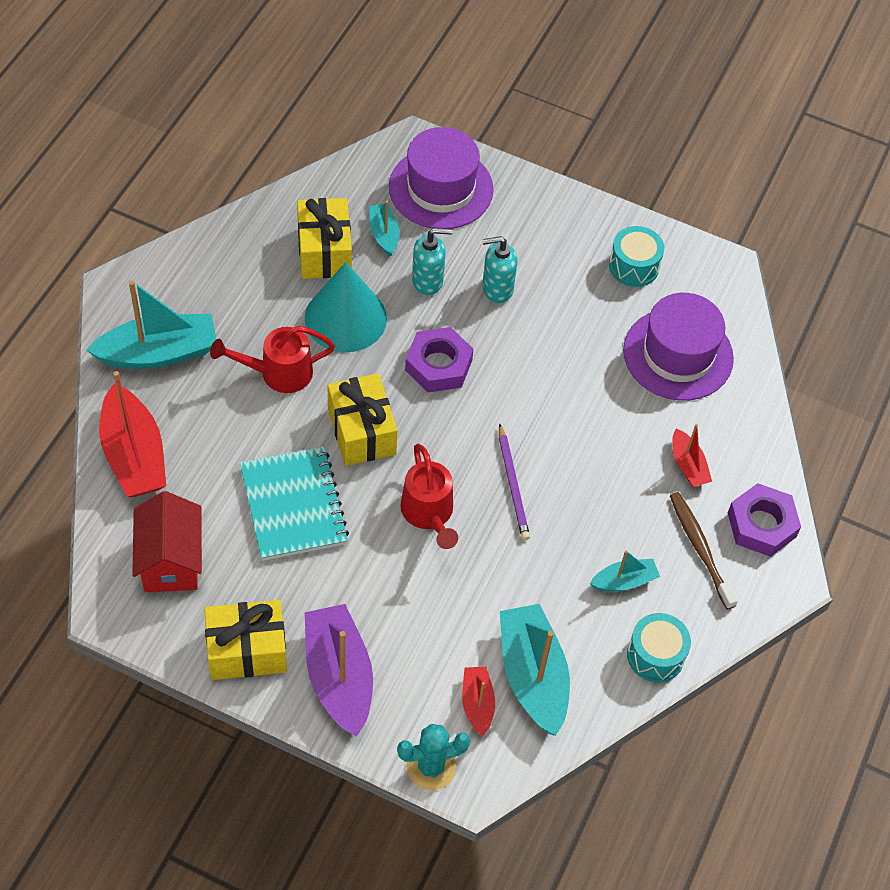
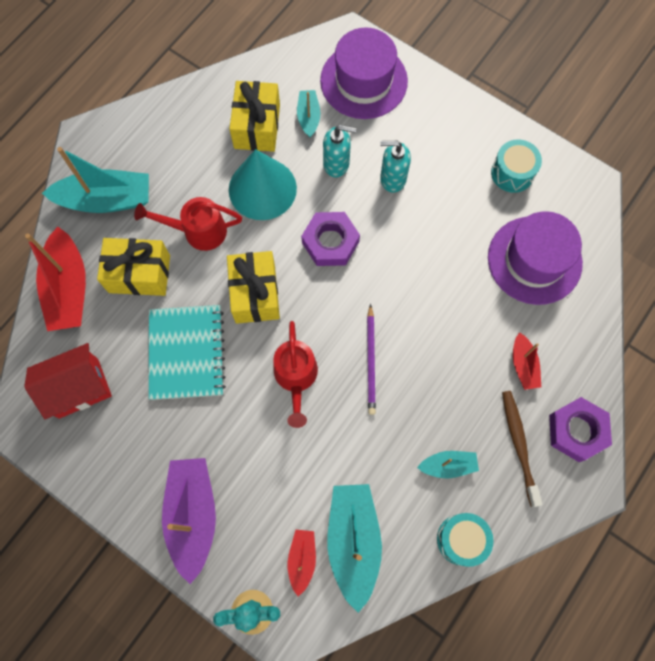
camera: 15 degrees right, 15 degrees up
red house [132,491,202,592] -> red house turned 60 degrees clockwise [24,343,112,419]
yellow gift [204,600,287,680] -> yellow gift moved to [97,238,170,296]

